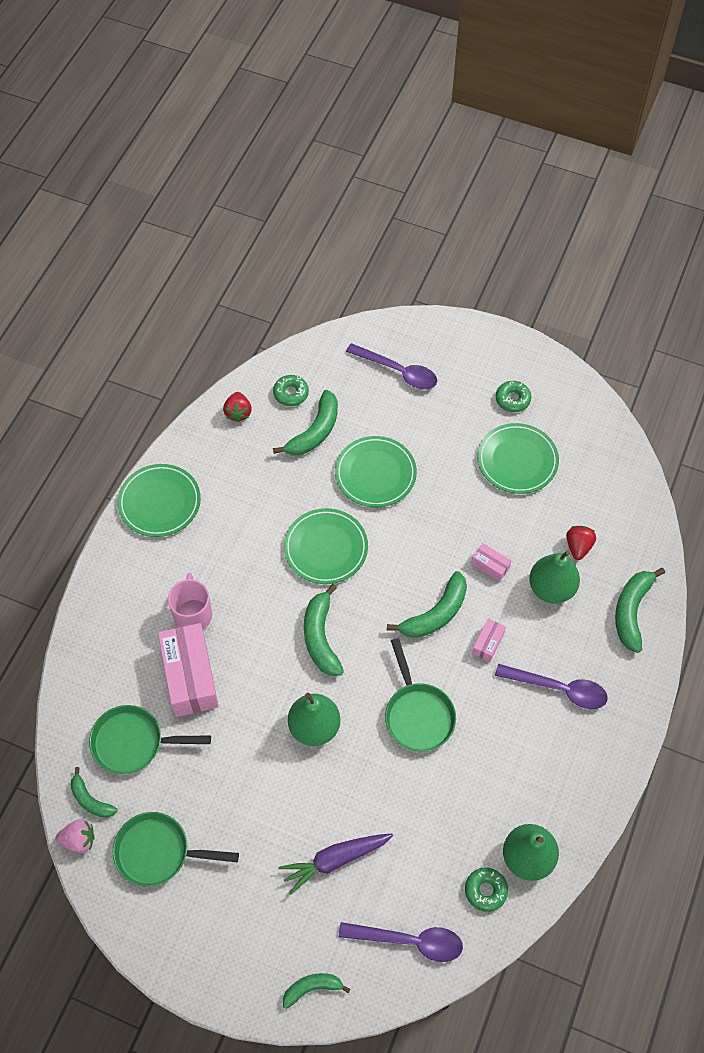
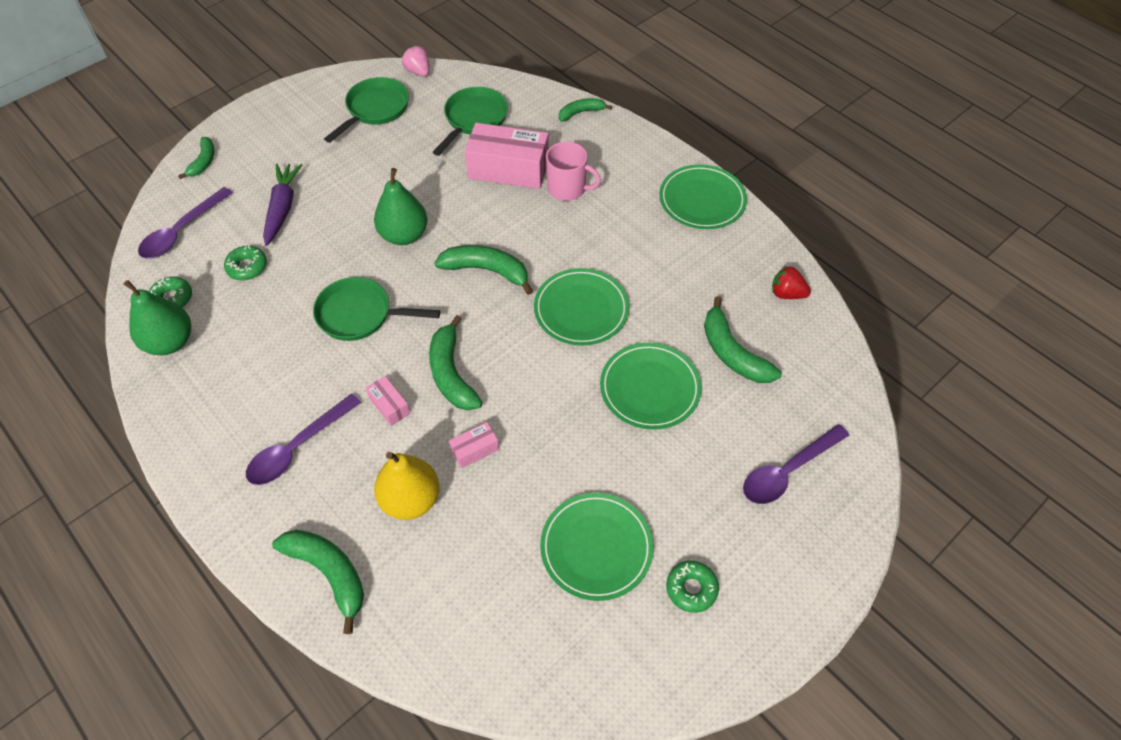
camera: 115 degrees right, 5 degrees down
pink strawberry [55,819,95,853] -> pink strawberry turned 120 degrees clockwise [402,46,429,77]
green banana [70,767,117,818] -> green banana moved to [559,98,612,122]
green donut [273,375,309,406] -> green donut moved to [224,246,267,281]
green pear [529,550,580,604] -> yellow pear [374,452,440,520]
red strawberry [566,526,596,560] -> none

